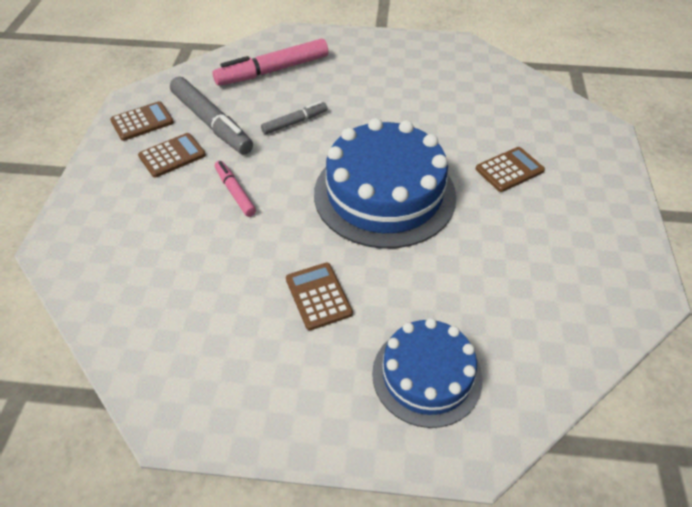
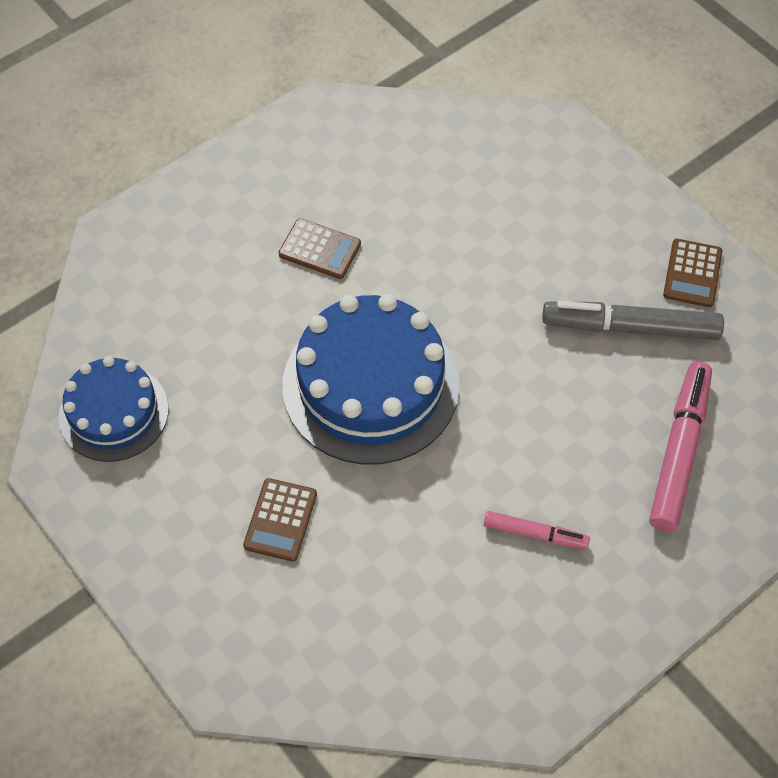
camera: 135 degrees right, 10 degrees up
brown calculator [138,133,206,178] -> none
pink marker [215,161,256,217] -> pink marker moved to [484,511,590,549]
grey marker [261,101,328,134] -> none
blue cake [372,318,482,428] -> blue cake moved to [59,356,169,462]

